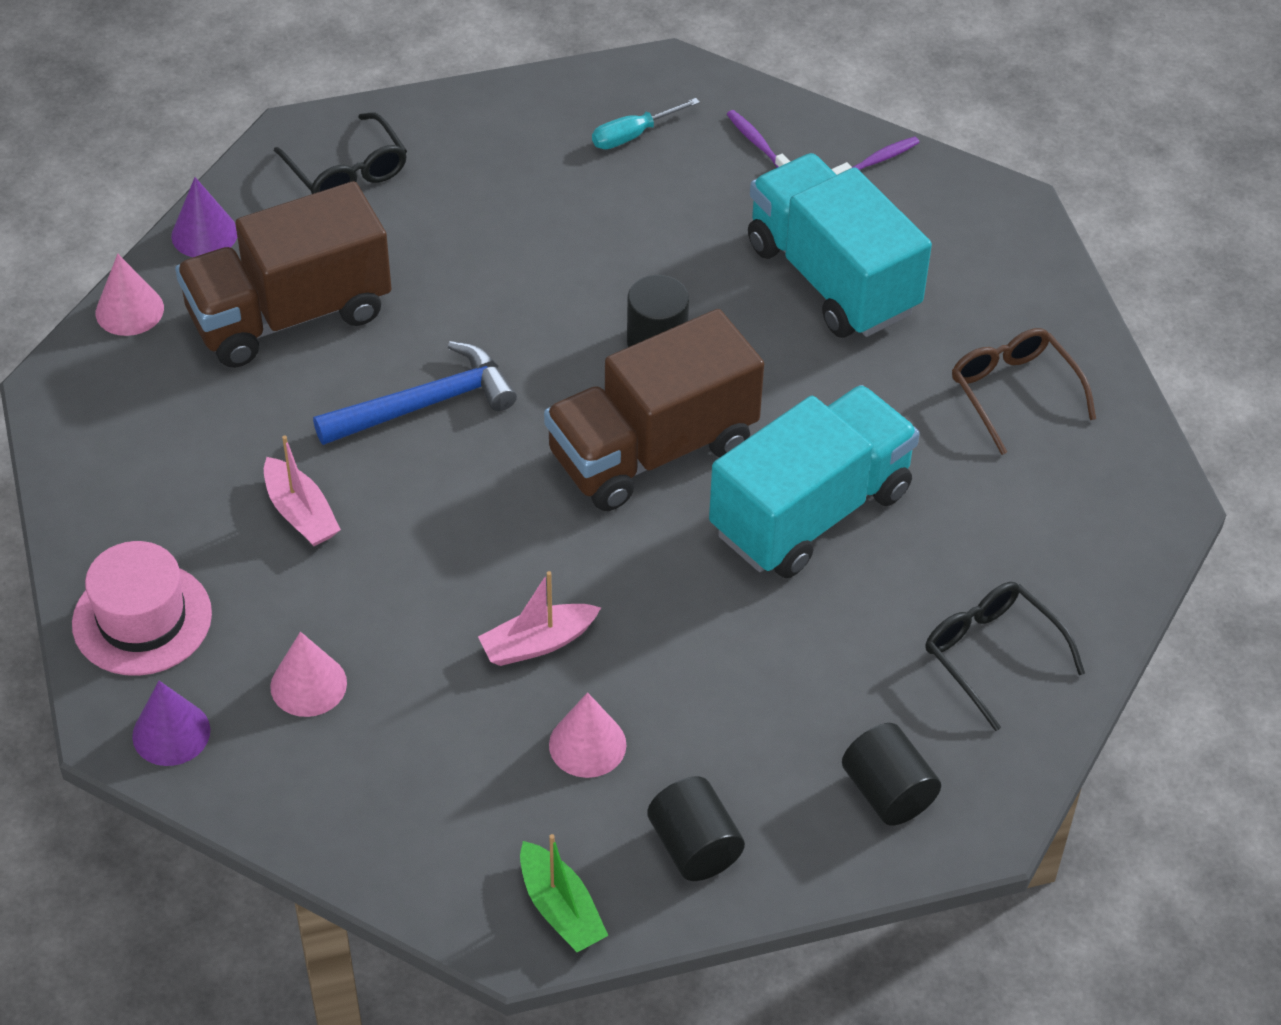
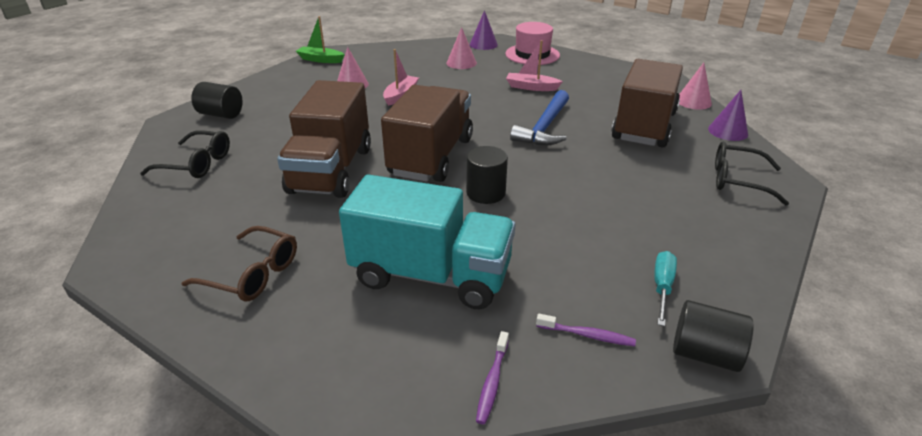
camera: 140 degrees right, 15 degrees down
black cylinder [647,776,745,881] -> black cylinder moved to [673,300,754,372]
turquoise truck [709,385,920,578] -> brown truck [277,80,371,198]

